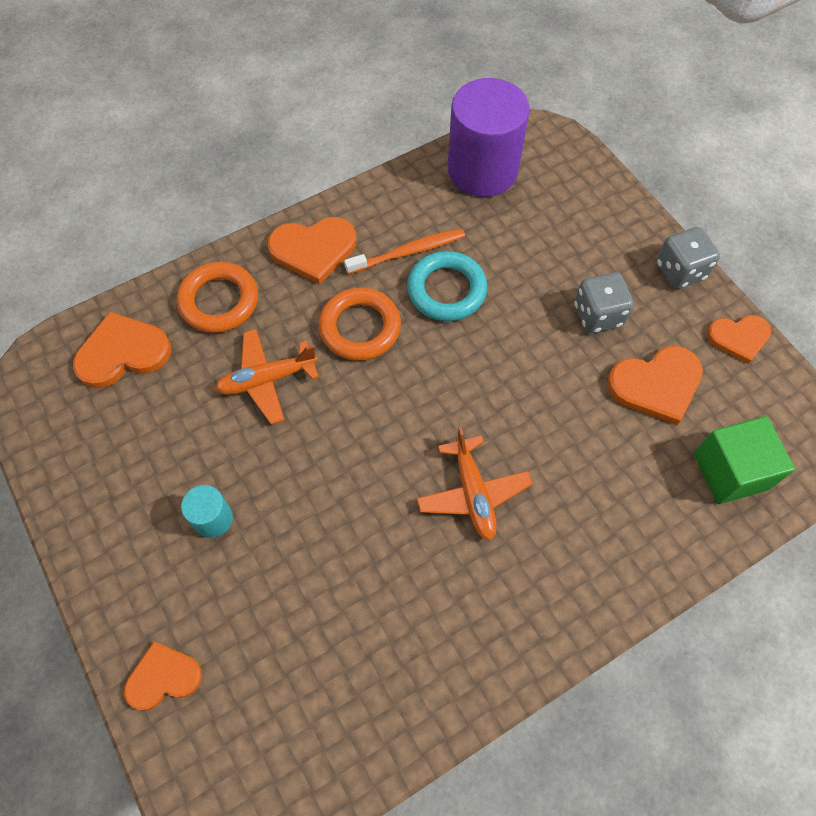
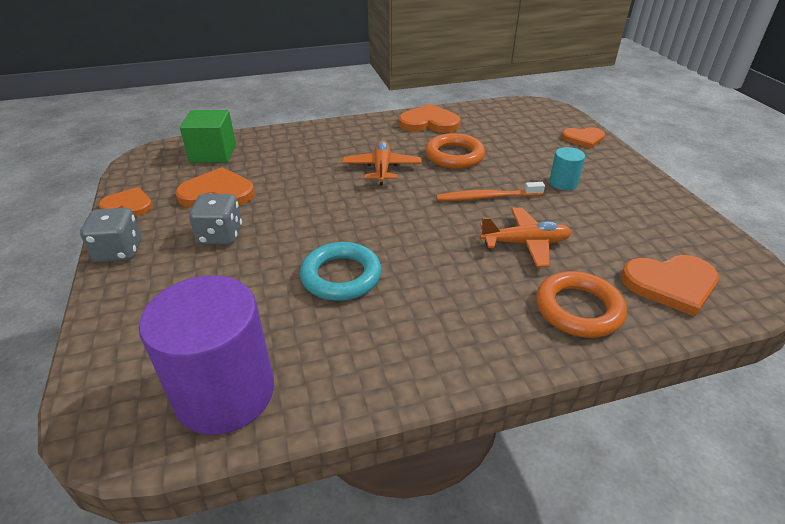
camera: 165 degrees left, 25 degrees down
orange heart [268,217,357,285] -> orange heart moved to [399,104,461,133]
orange ring [319,287,401,361] -> orange ring moved to [425,133,485,169]
orange toothbrush [344,229,465,274] -> orange toothbrush moved to [436,182,545,201]

